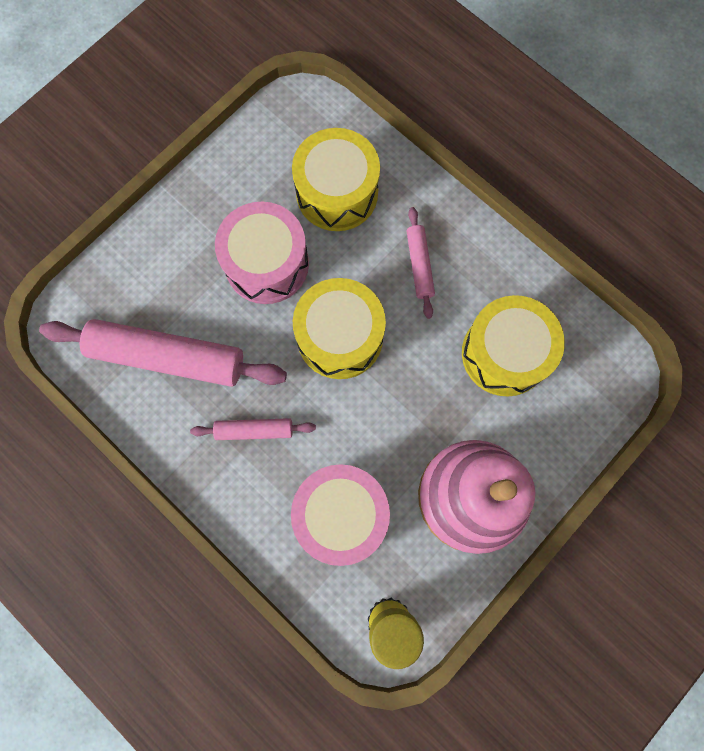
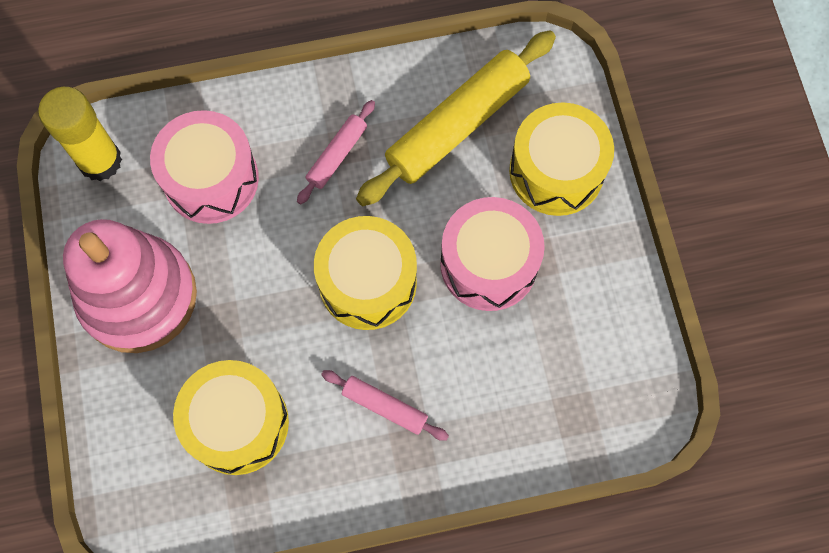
camera: 125 degrees right, 5 degrees down
pink rolling pin [39,319,287,387] -> yellow rolling pin [356,30,556,206]
yellow drum [292,128,380,231] -> yellow drum moved to [509,103,614,216]

